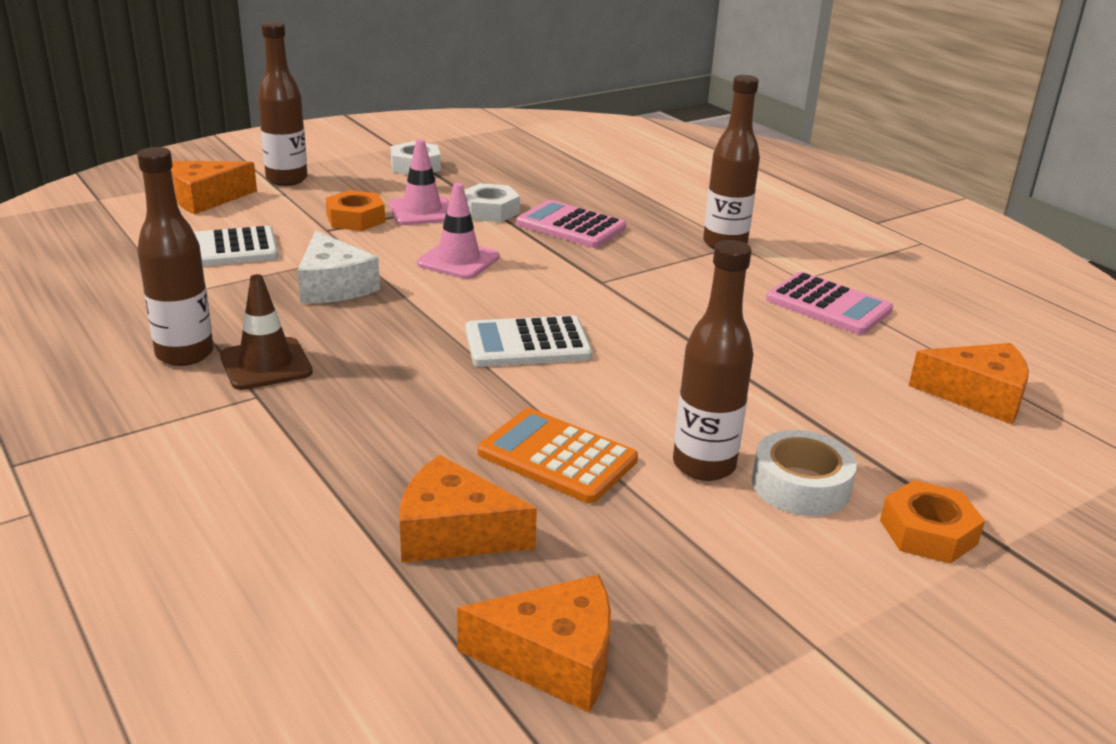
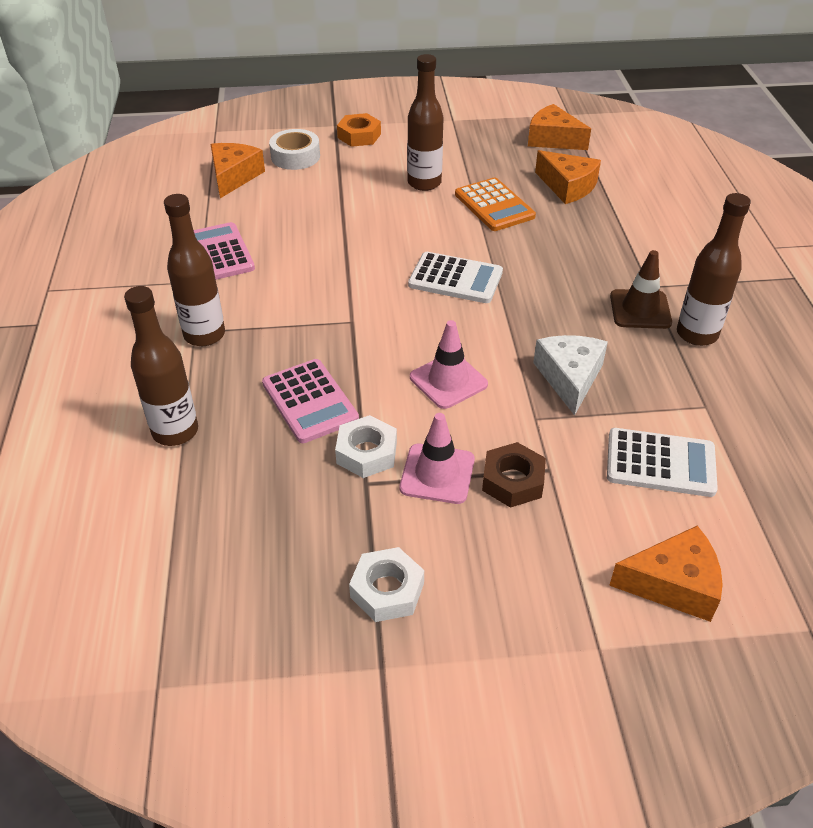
camera: 150 degrees left, 15 degrees up
brown bottle [258,21,308,186] -> brown bottle moved to [124,286,198,446]
orange nut [326,190,385,231] -> brown nut [482,442,546,508]
white tape [752,430,857,516] -> white tape moved to [269,129,320,170]
orange cheese [909,343,1029,424] -> orange cheese turned 60 degrees clockwise [210,143,265,198]

